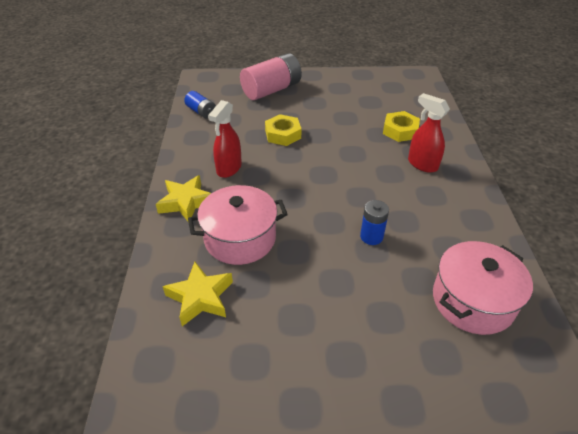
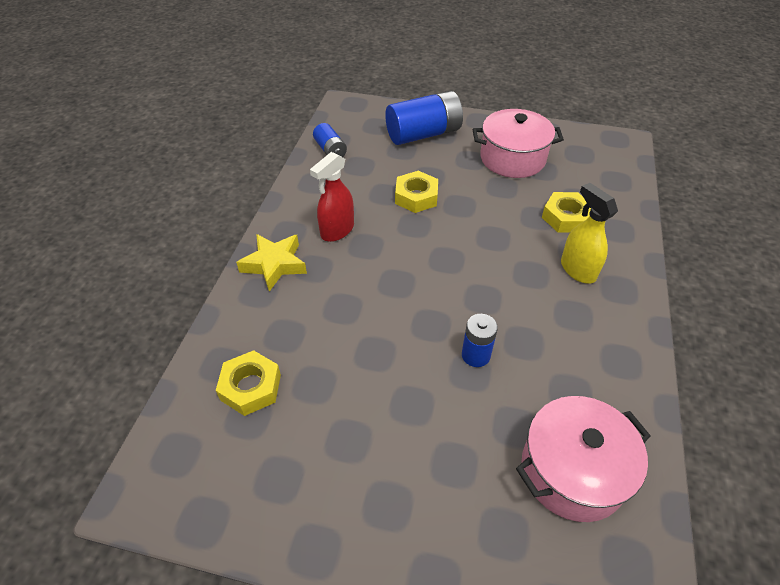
camera: 15 degrees right, 5 degrees up
yellow star [163,262,233,326] -> yellow nut [216,350,281,416]
pink pot [188,185,288,265] -> pink pot moved to [473,109,564,178]
pink battery [240,53,302,100] -> blue battery [385,91,463,145]
red spray bottle [408,93,450,173] -> yellow spray bottle [561,183,618,284]

